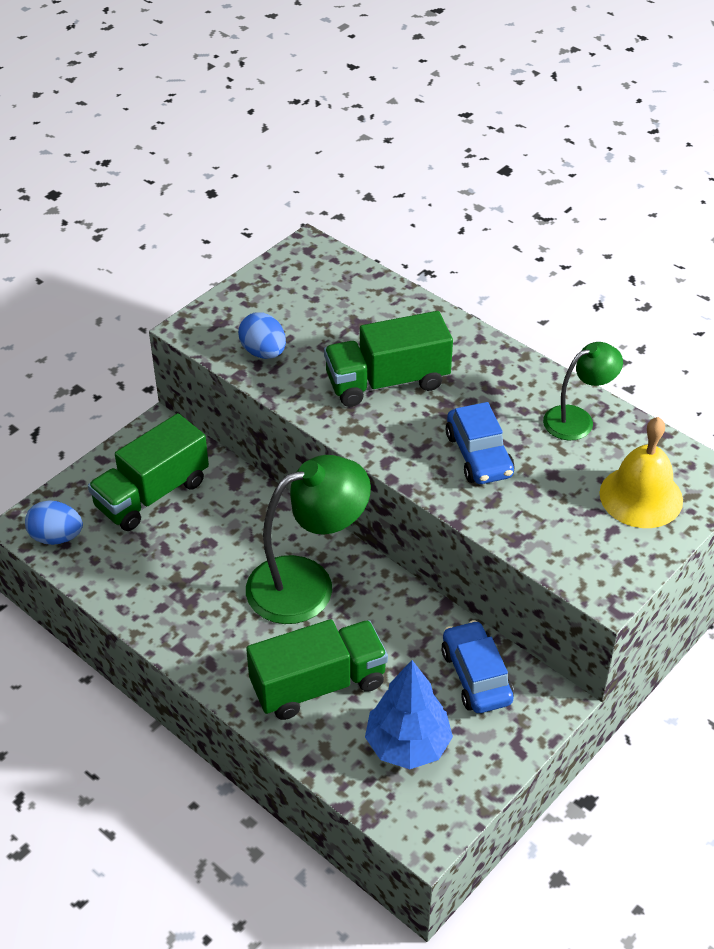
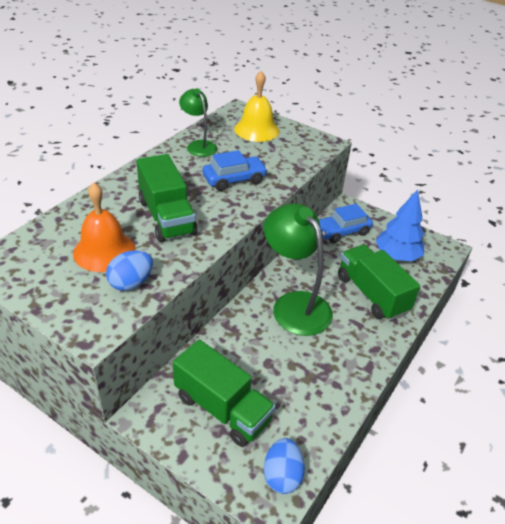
camera: 100 degrees left, 5 degrees down
none -> orange bell [73,182,136,272]

